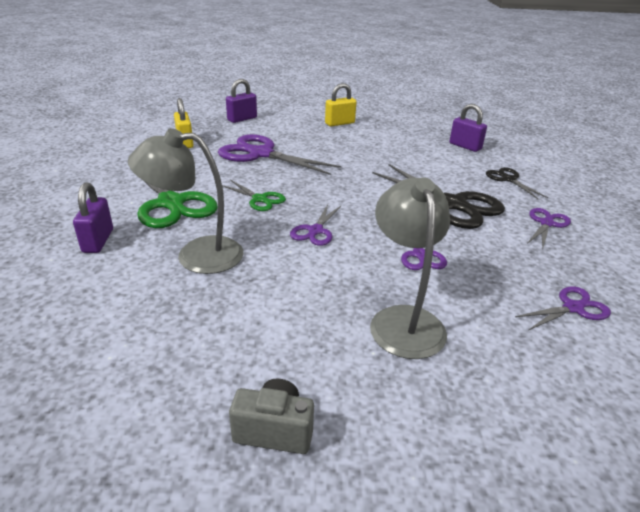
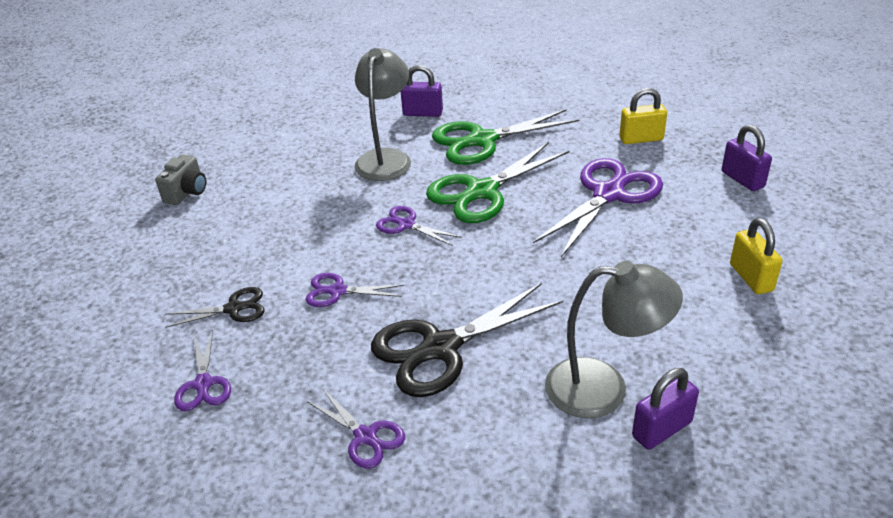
camera: 105 degrees right, 5 degrees up
green scissors [222,180,286,211] -> green scissors [426,142,570,223], size x1.92
grey lamp [370,177,450,359] -> grey lamp moved to [545,261,683,418]
black scissors [486,167,548,200] -> black scissors moved to [165,287,265,328]

